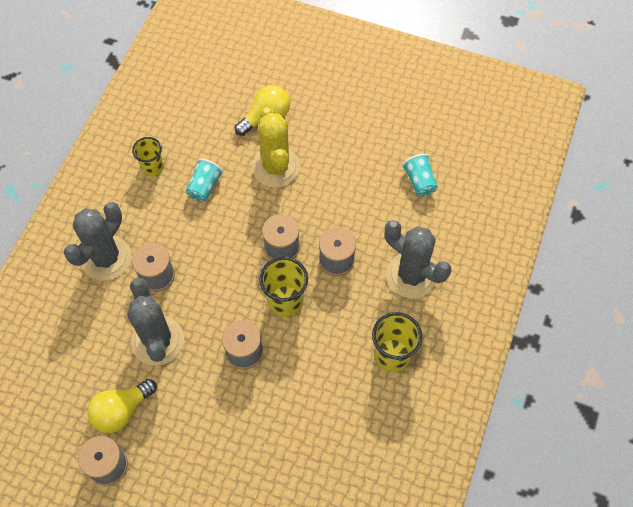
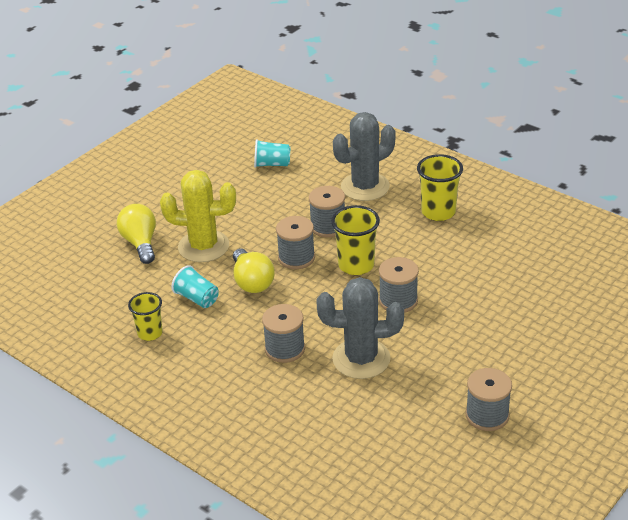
camera: 70 degrees left, 25 degrees down
grey cactus [63,202,131,281] -> none
yellow light bulb [87,379,157,433] -> yellow light bulb moved to [233,248,275,293]

